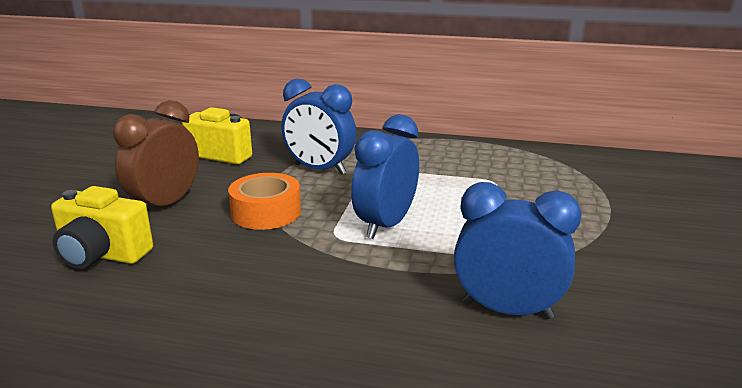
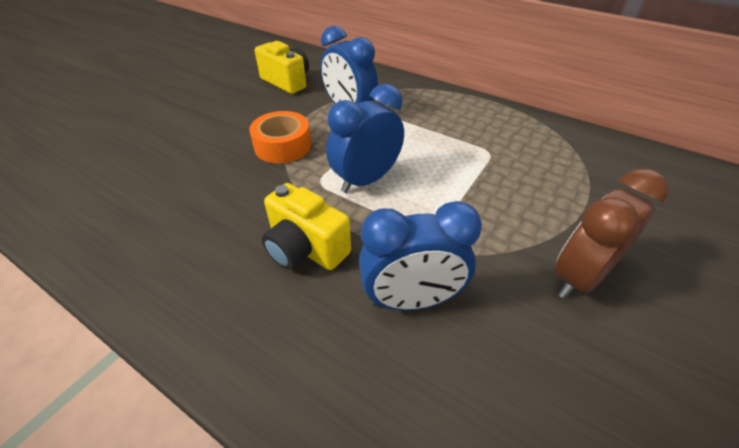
camera: 20 degrees right, 20 degrees up
yellow camera [51,186,153,269] -> yellow camera moved to [262,183,351,270]
brown clock [113,100,199,211] -> brown clock moved to [554,168,669,299]
blue clock [454,182,582,319] -> blue clock turned 135 degrees clockwise [359,201,482,311]

